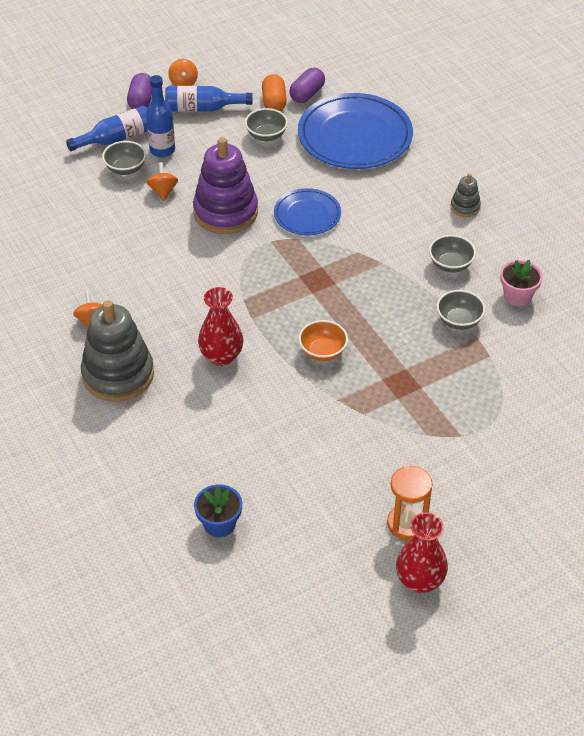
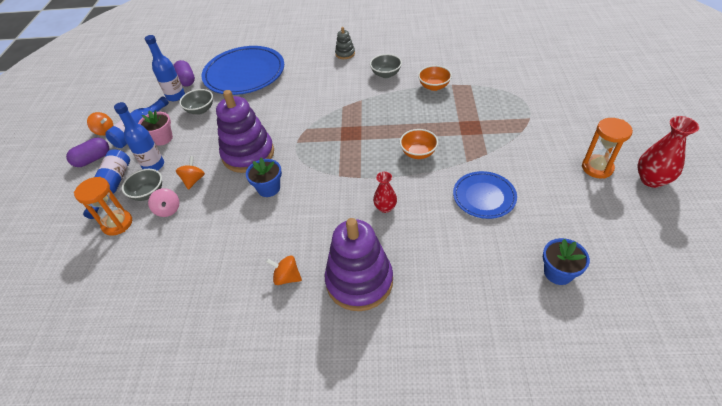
camera: 55 degrees left, 0 degrees up
grey stacking toy [81,300,154,402] -> purple stacking toy [325,218,393,311]
purple capsule [127,73,152,109] -> purple capsule turned 75 degrees counterclockwise [66,138,109,167]
orange spinning top [147,162,178,201] -> orange spinning top turned 75 degrees clockwise [176,156,205,190]
red vase [198,287,243,366] -> red vase [373,172,397,213], size x0.62
orange capsule [262,74,287,111] -> blue bottle [145,35,185,101]
blue plate [274,188,341,235] -> blue plate moved to [453,171,517,219]
grey bowl [437,290,485,330] -> orange bowl [418,65,452,91]
pink flower pot [500,260,543,306] -> pink flower pot moved to [138,110,173,146]
none -> orange hourglass [74,177,132,236]
none -> pink spinning top [148,188,180,217]
none -> blue flower pot [246,158,282,197]

